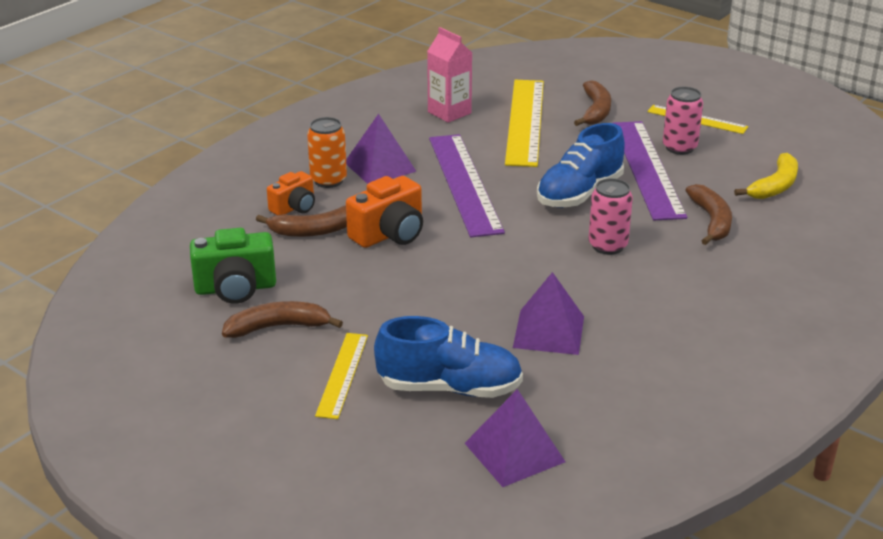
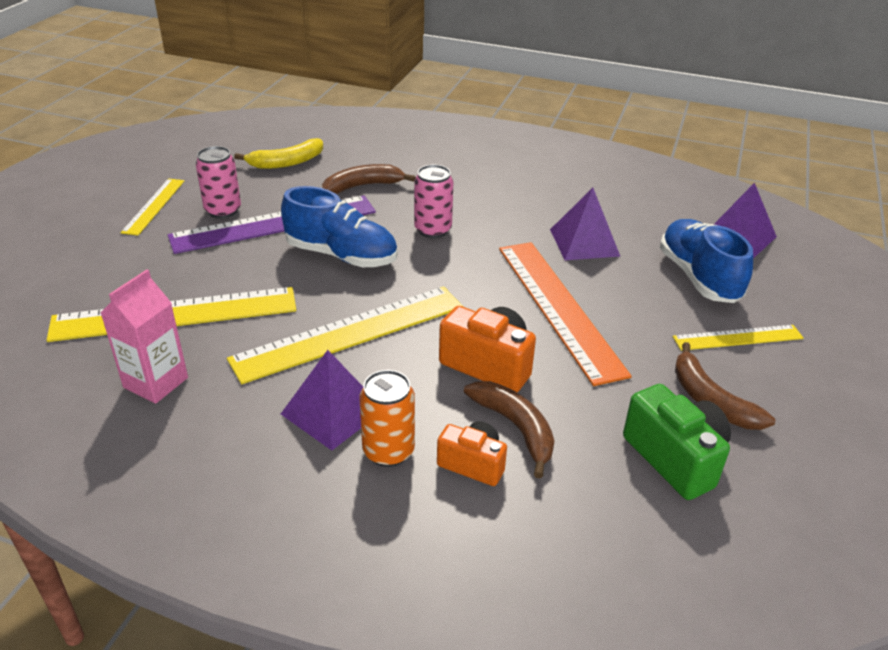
camera: 110 degrees left, 5 degrees up
purple ruler [429,134,505,237] -> yellow ruler [227,287,463,384]
brown banana [574,80,611,126] -> none
yellow banana [734,153,798,199] -> yellow banana turned 135 degrees clockwise [234,138,323,169]
none -> orange ruler [499,242,632,386]

